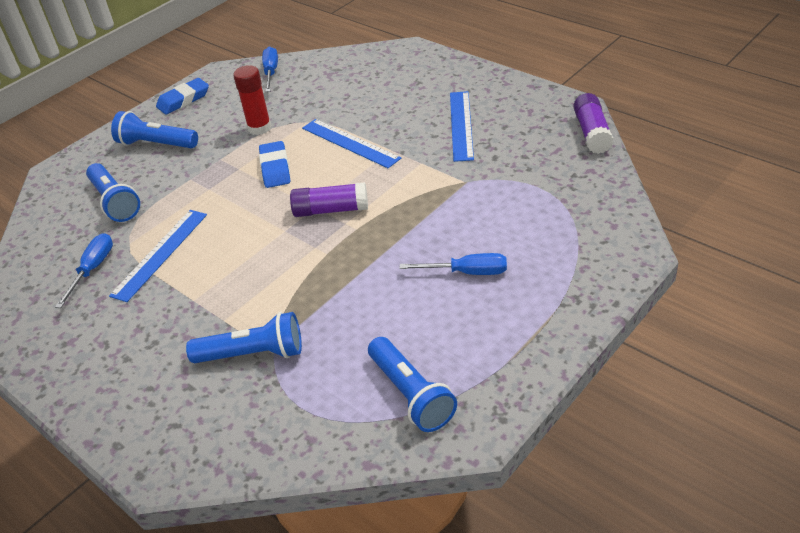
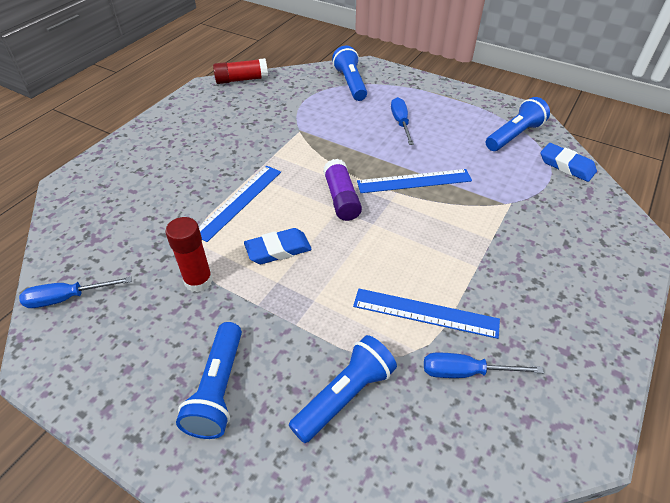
camera: 105 degrees left, 5 degrees up
blue eraser [156,78,209,115] -> blue eraser moved to [540,143,597,182]
blue flashlight [186,312,302,363] -> blue flashlight moved to [332,46,367,101]
blue ruler [450,91,474,162] -> blue ruler moved to [357,169,472,193]
purple glue stick [573,93,614,154] -> red glue stick [213,58,268,84]

